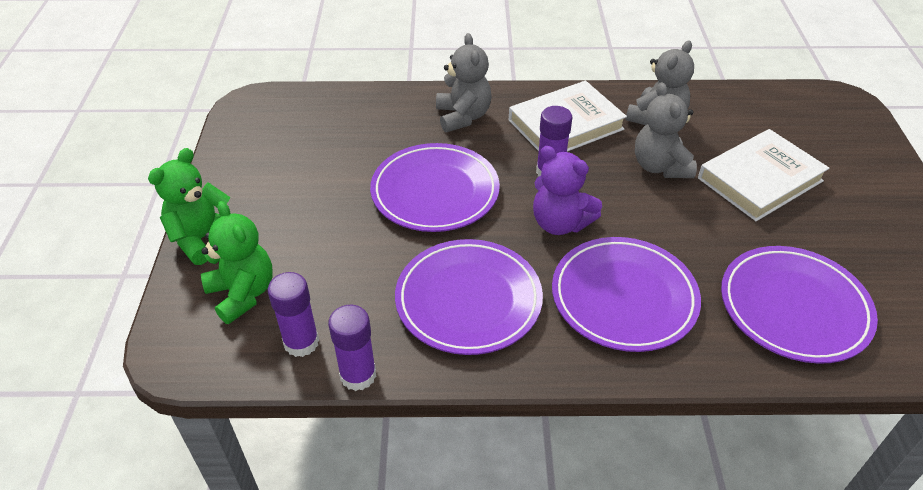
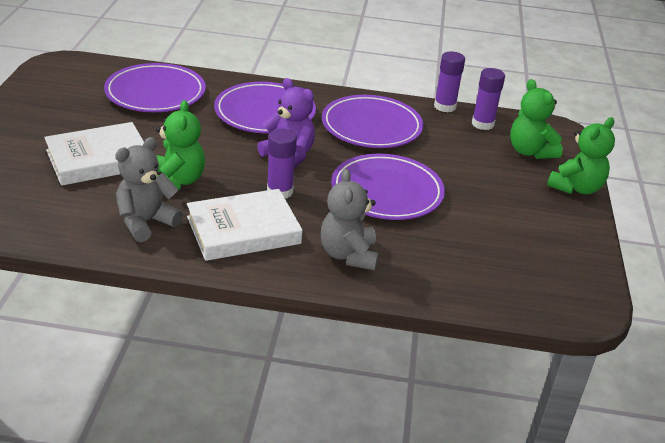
camera: 175 degrees left, 10 degrees down
grey teddy bear [635,82,697,178] -> green teddy bear [156,100,205,190]

